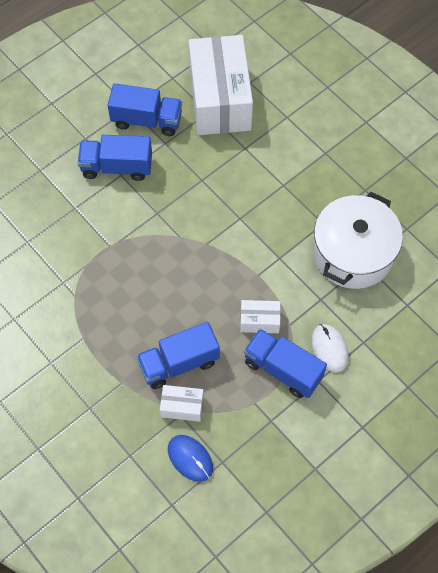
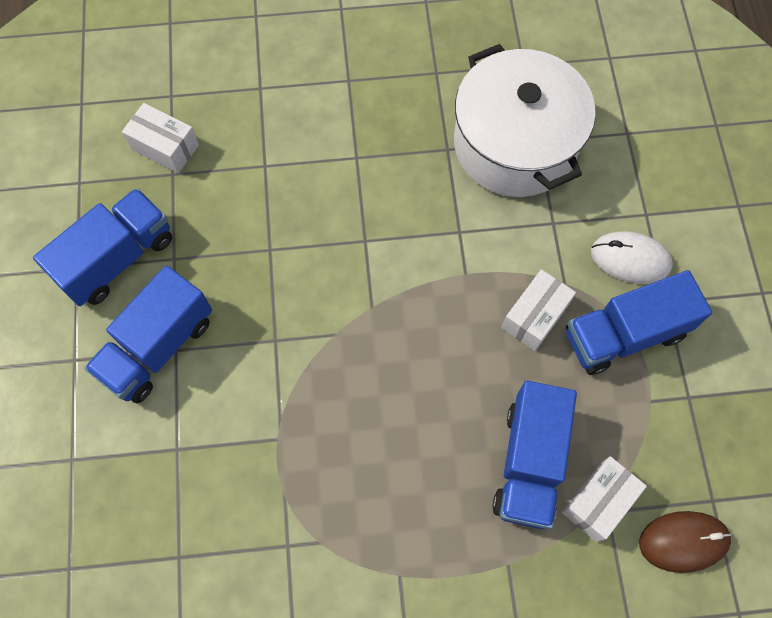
camera: 55 degrees left, 5 degrees up
blue mouse [168,435,213,482] -> brown mouse [639,511,731,573]
white box [189,35,253,135] -> white box [122,103,199,173], size x0.43

